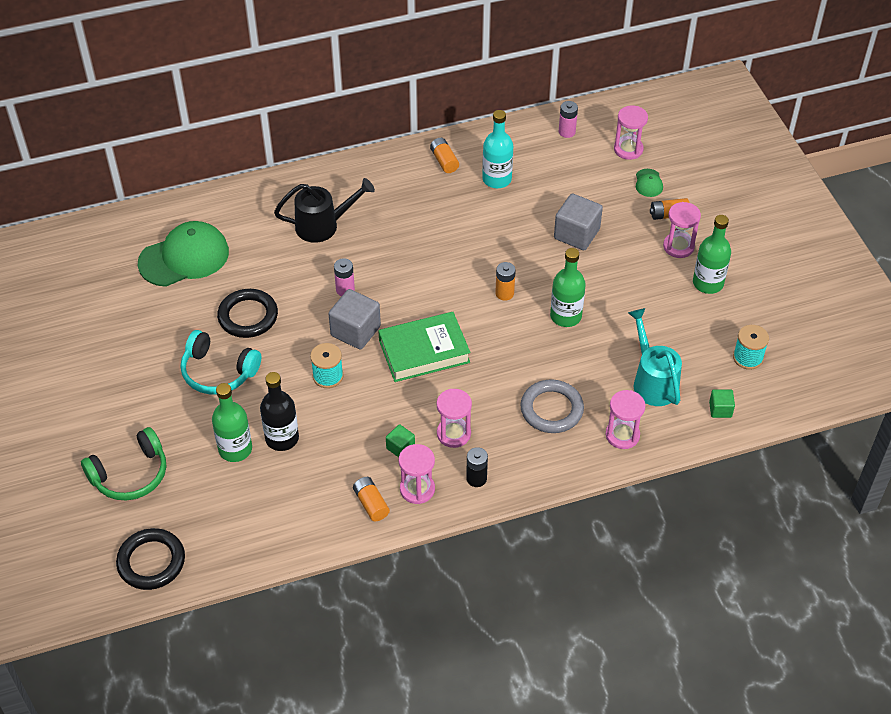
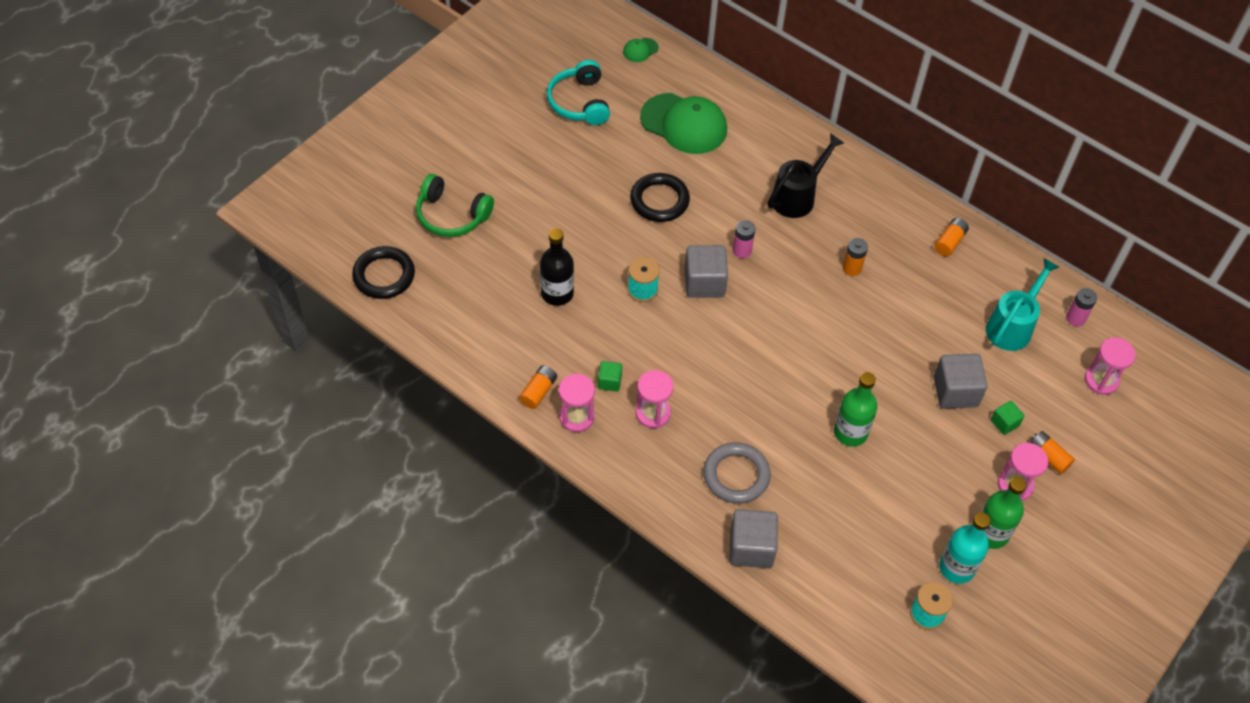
camera: 55 degrees right, 5 degrees up
turquoise headphones [181,330,261,394] -> turquoise headphones moved to [547,60,610,125]
green bottle [212,383,252,462] -> none
black watering can [274,178,375,243] -> black watering can turned 90 degrees counterclockwise [768,133,844,218]
green book [378,312,470,382] -> none
black battery [466,447,488,487] -> none
turquoise bottle [482,110,513,188] -> turquoise bottle moved to [939,512,991,584]
orange battery [495,262,516,301] -> orange battery moved to [843,238,868,276]
pink hourglass [606,390,645,449] -> grey cube [729,509,778,568]
turquoise watering can [628,308,682,406] -> turquoise watering can moved to [986,258,1059,351]
green cap [636,169,663,197] -> green cap moved to [623,38,659,62]
green cube [709,389,735,418] -> green cube moved to [991,401,1025,435]

